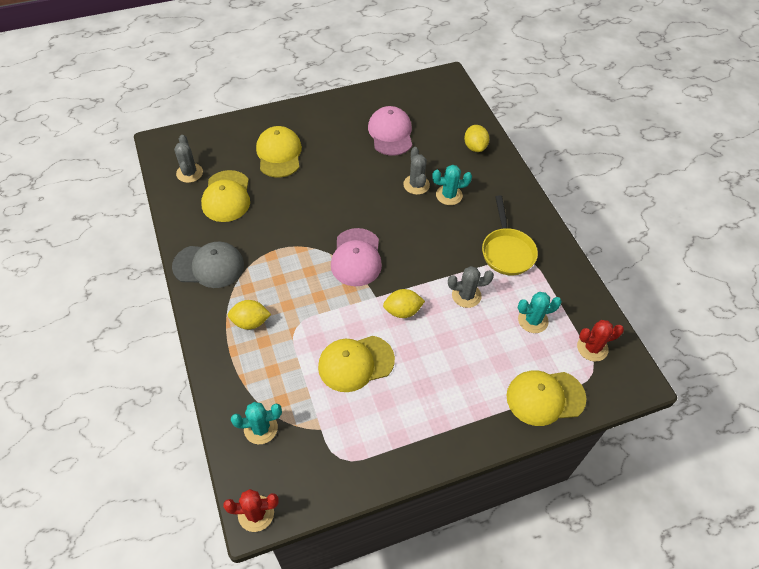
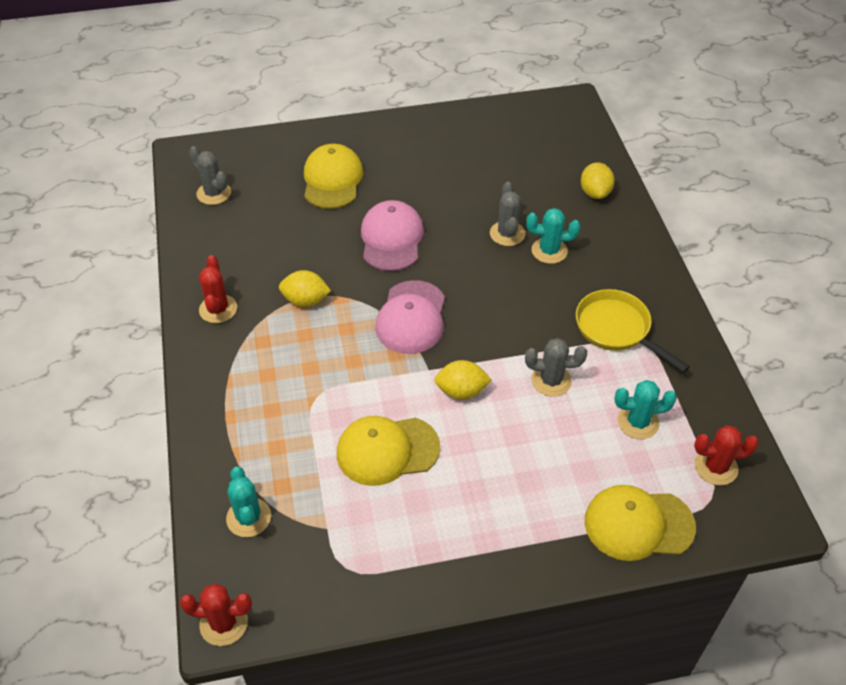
camera: 10 degrees right, 5 degrees down
grey cap [172,242,244,288] -> red cactus [199,255,237,323]
grey cactus [174,135,203,183] -> grey cactus turned 45 degrees counterclockwise [189,146,231,205]
yellow cap [201,170,250,222] -> none
yellow lemon [228,300,271,330] -> yellow lemon moved to [279,270,331,307]
turquoise cactus [231,402,282,444] -> turquoise cactus turned 75 degrees clockwise [226,467,271,537]
pink cap [368,106,412,156] -> pink cap moved to [361,200,424,271]
yellow pan [482,195,538,275] -> yellow pan turned 135 degrees clockwise [576,289,690,373]

